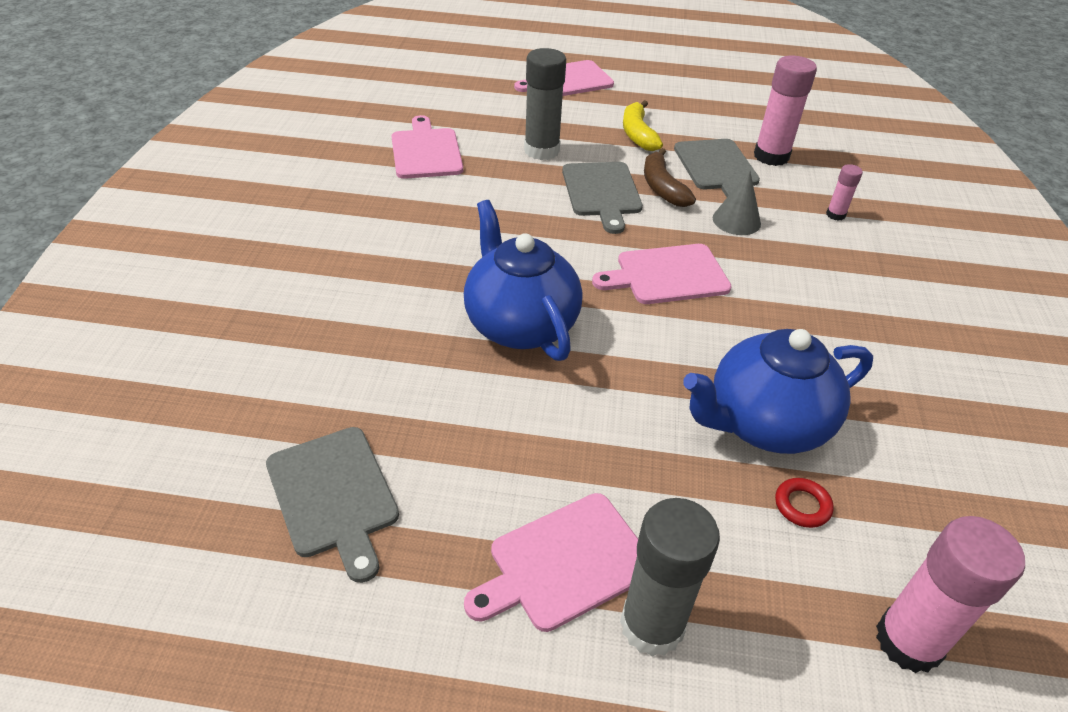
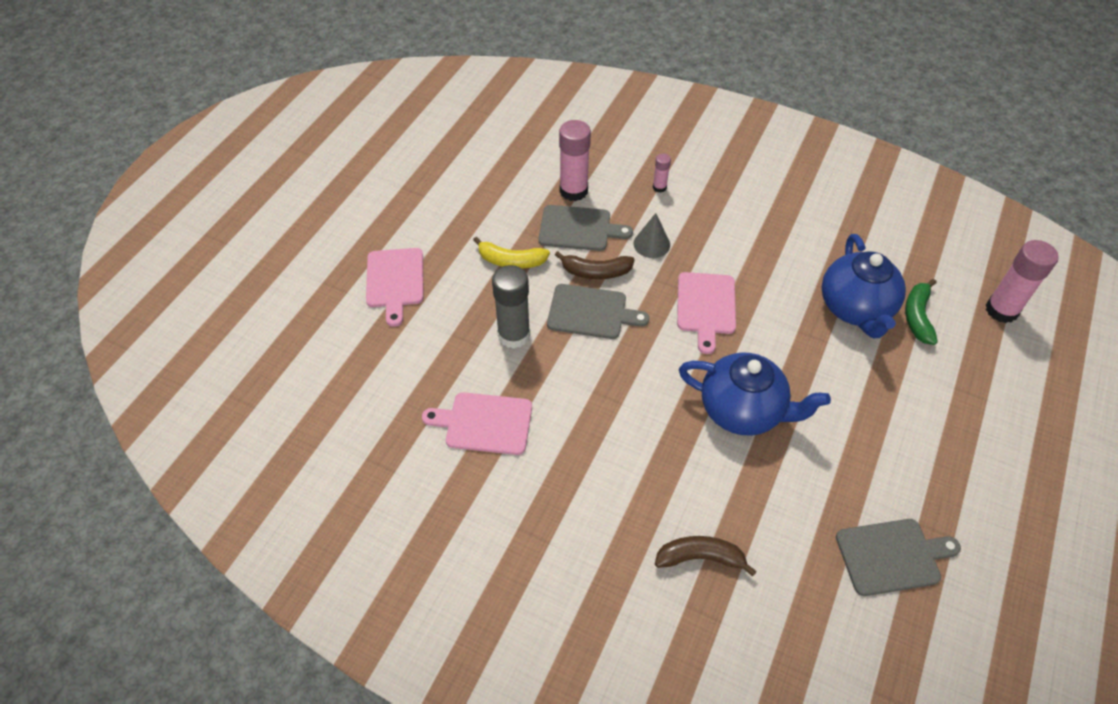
camera: 70 degrees left, 10 degrees up
blue teapot [464,200,583,361] -> blue teapot turned 150 degrees counterclockwise [679,352,831,436]
pink cutting board [464,493,638,632] -> none
grey glue stick [620,498,720,657] -> none
red ring [775,478,834,528] -> green banana [905,279,938,345]
none -> brown banana [655,536,757,576]

